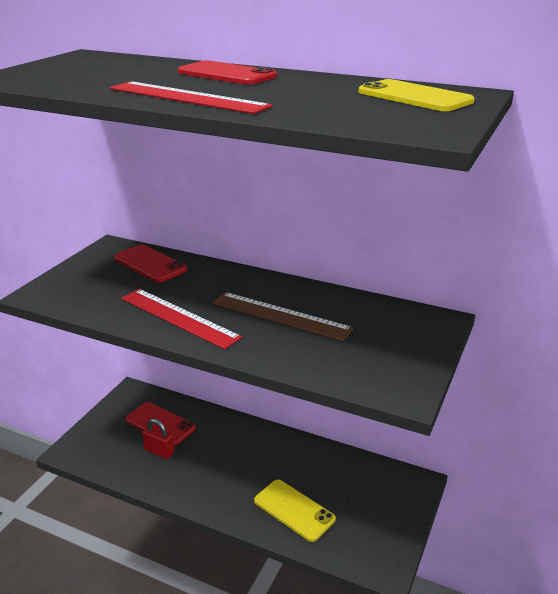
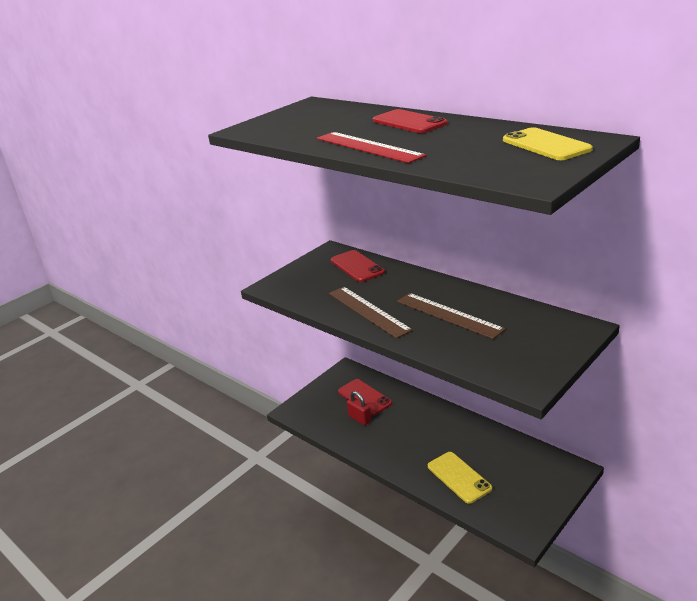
camera: 20 degrees right, 0 degrees up
red ruler [121,289,242,349] -> brown ruler [329,287,413,339]

